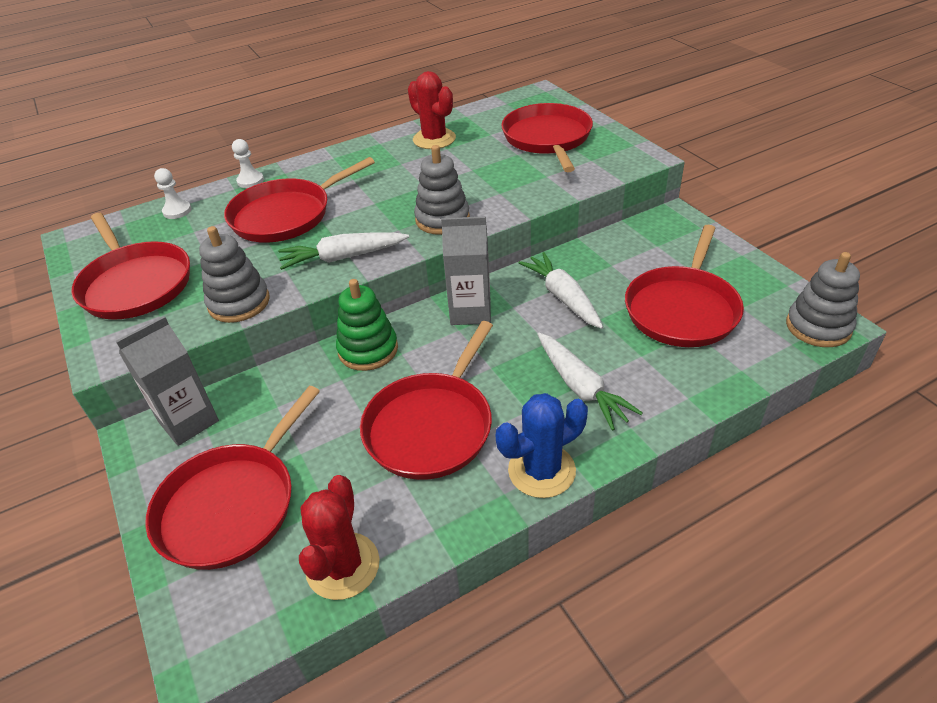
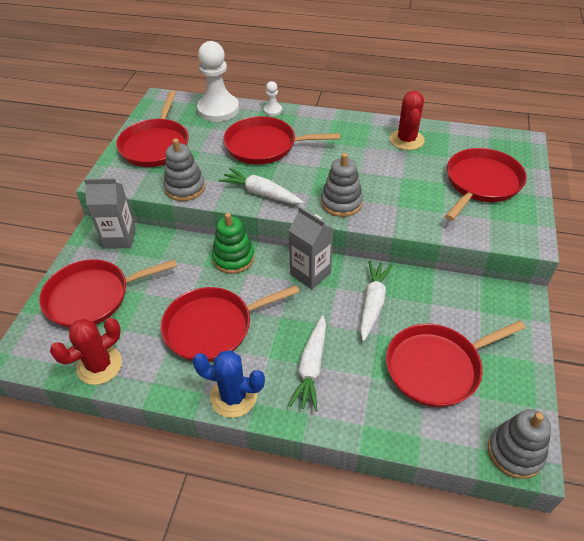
camera: 40 degrees right, 5 degrees up
white pawn [154,168,191,219] -> white pawn [197,41,239,122], size x2.24

